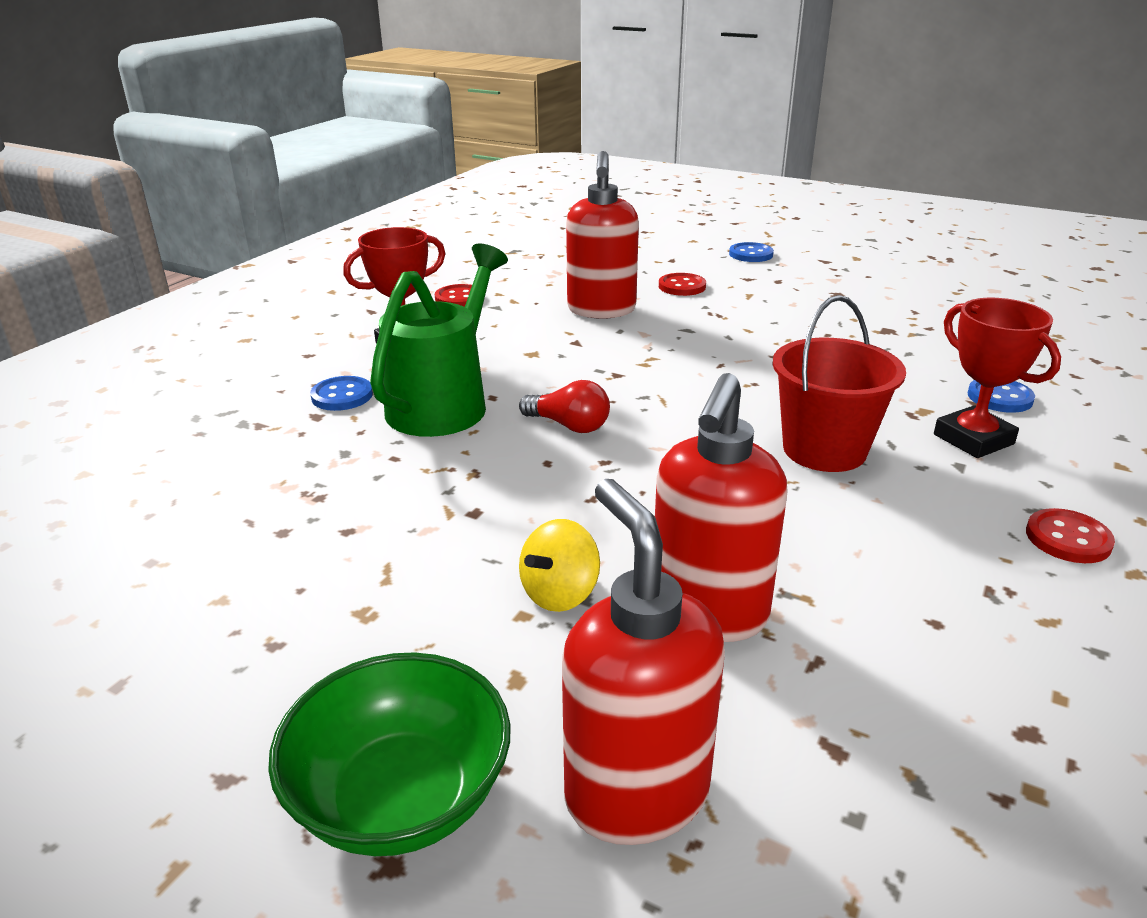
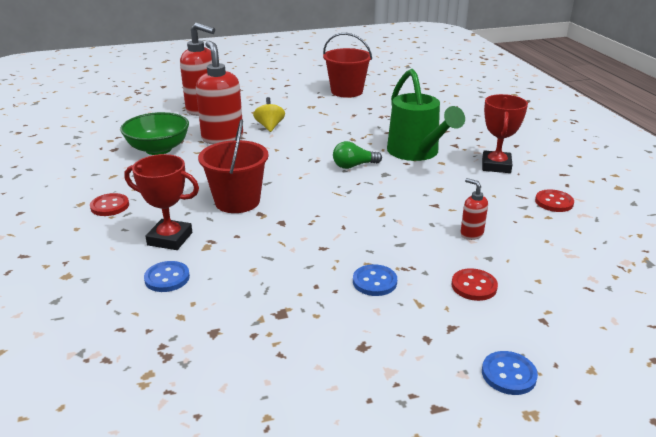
camera: 135 degrees right, 0 degrees up
green bowl [268,653,511,856] -> green bowl moved to [120,112,189,155]
blue button [310,376,373,411] -> blue button moved to [353,264,397,296]
red light bulb [519,380,610,433] -> green light bulb [333,141,382,169]
red soap dispenser [566,151,639,319] -> red soap dispenser [460,178,488,240], size x0.48
none -> red bucket [323,33,372,98]

